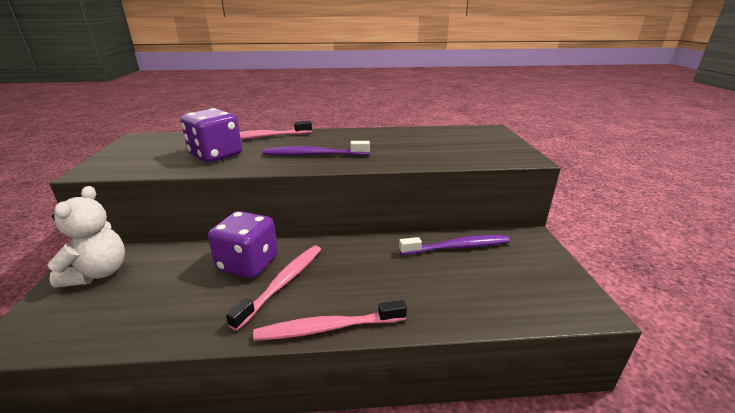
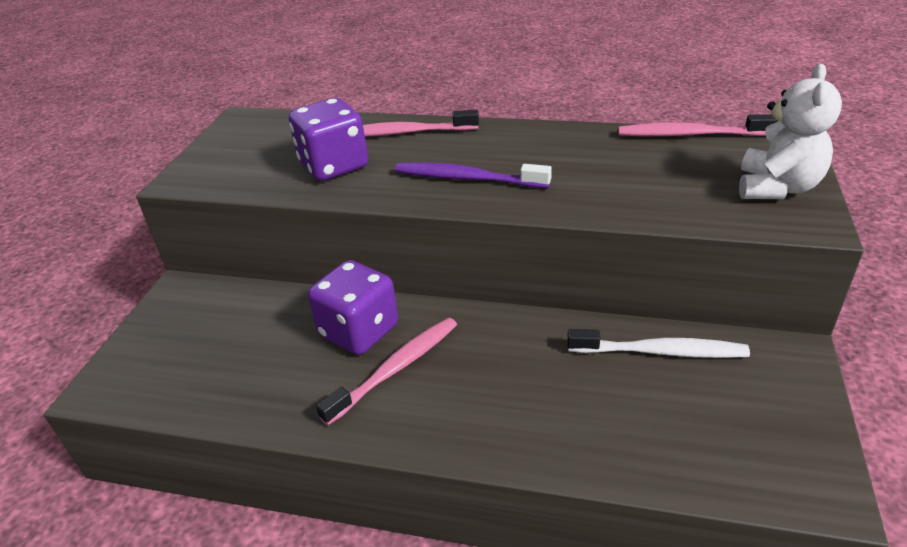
camera: 20 degrees right, 10 degrees up
white teddy bear [48,186,125,288] -> white teddy bear moved to [739,64,842,199]
pink toothbrush [253,300,407,341] -> pink toothbrush moved to [618,114,778,136]
purple toothbrush [399,235,510,255] -> white toothbrush [567,329,750,358]

